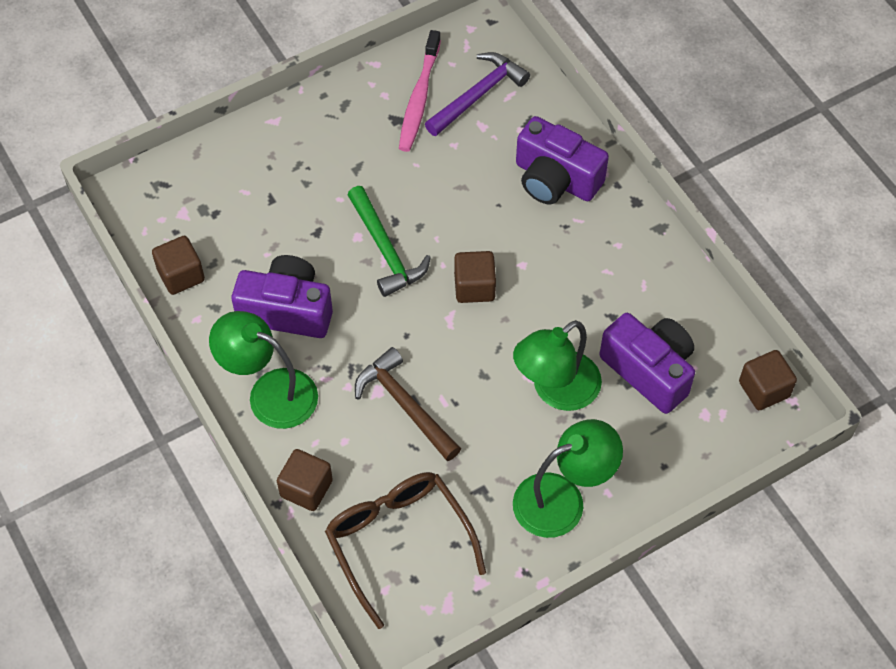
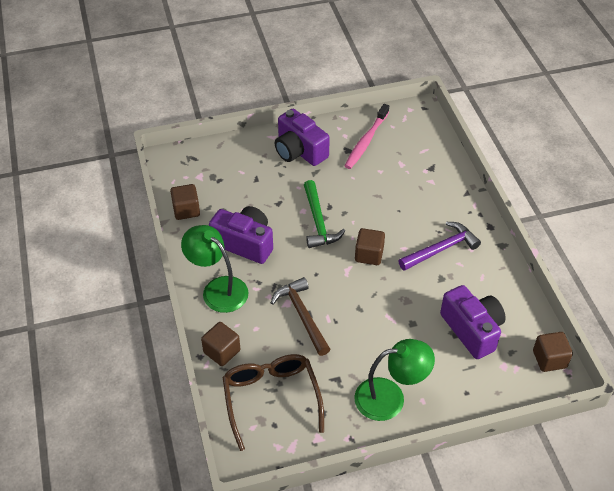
camera: 15 degrees right, 10 degrees down
purple hammer [425,52,530,136] -> purple hammer moved to [399,222,481,271]
green lamp [513,320,602,411] -> none
purple camera [516,116,609,204] -> purple camera moved to [274,109,330,166]

